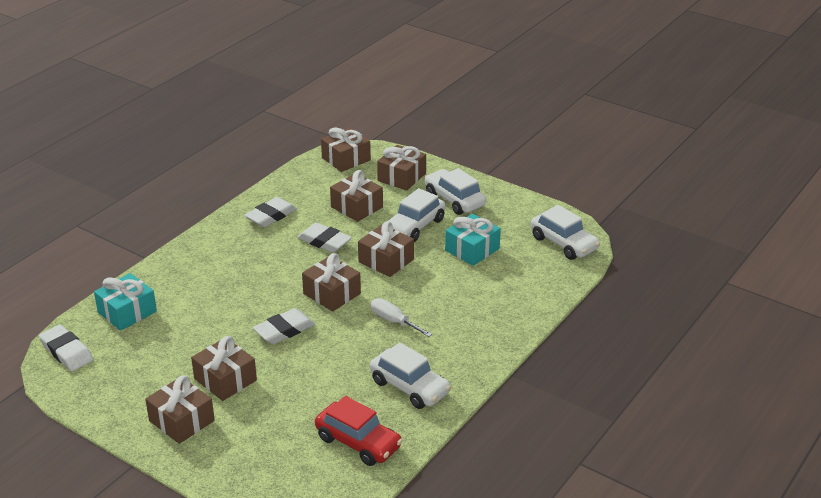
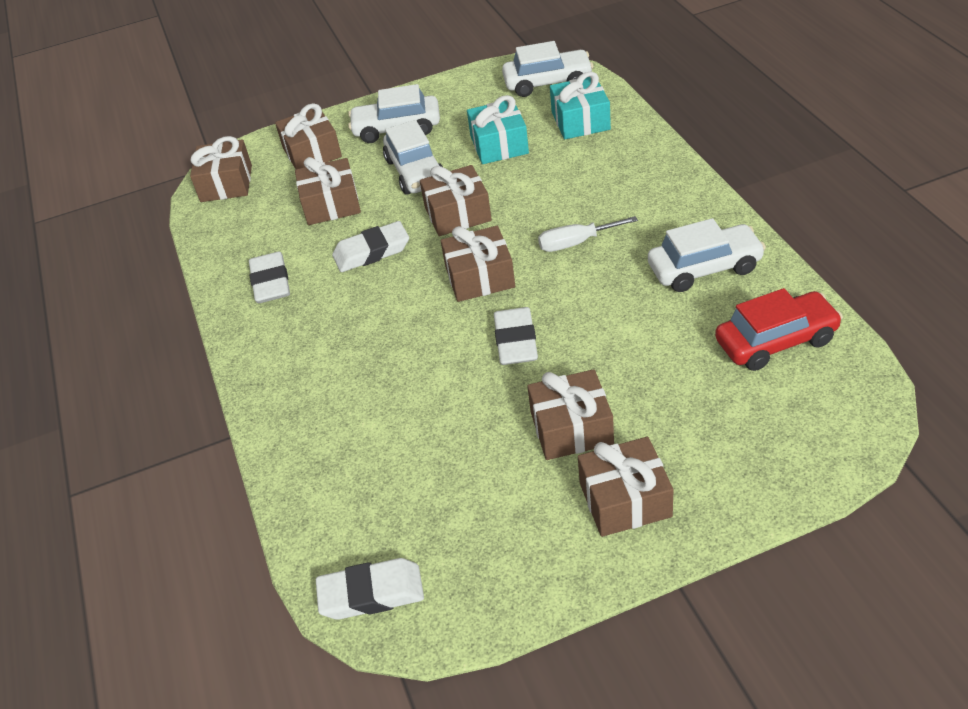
camera: 50 degrees left, 10 degrees up
turquoise gift [94,273,157,331] -> turquoise gift moved to [550,72,611,139]

